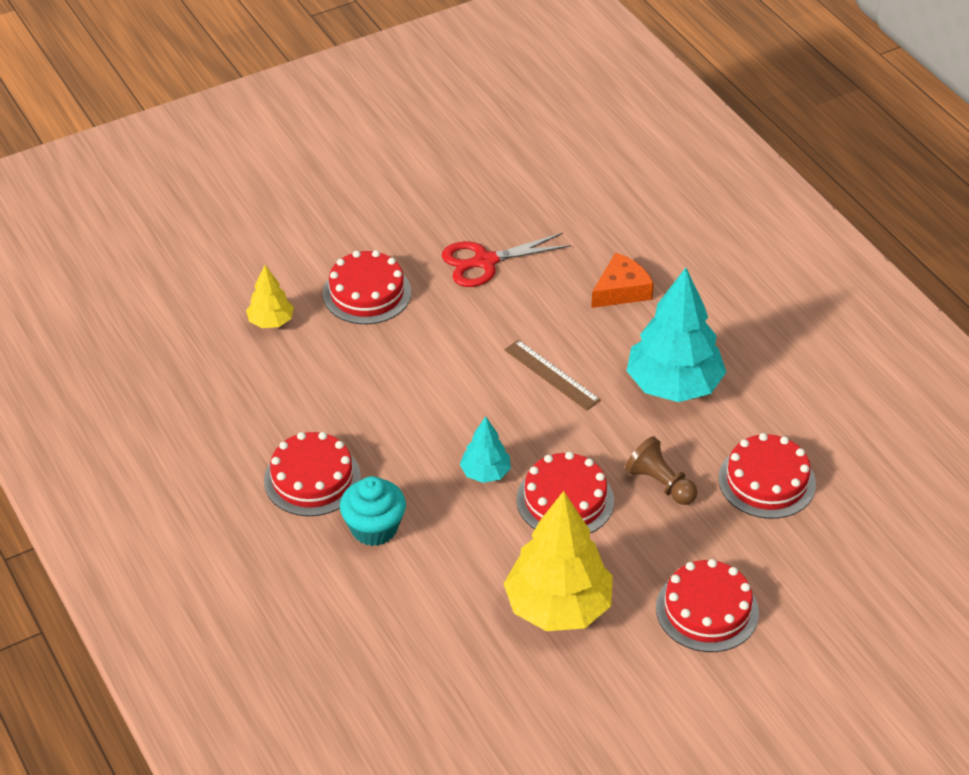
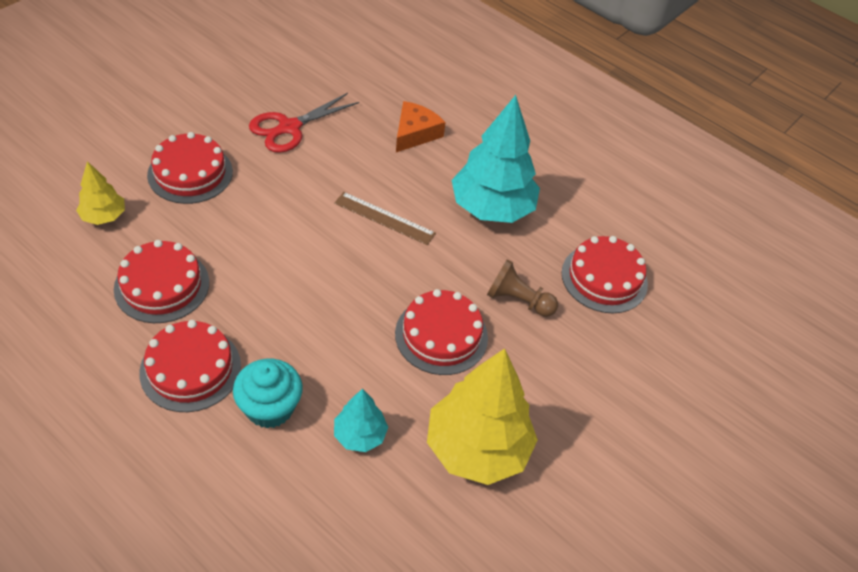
camera: 25 degrees left, 5 degrees up
turquoise tree [460,416,511,483] -> turquoise tree moved to [334,389,388,452]
red cake [656,559,759,652] -> red cake moved to [114,240,209,323]

